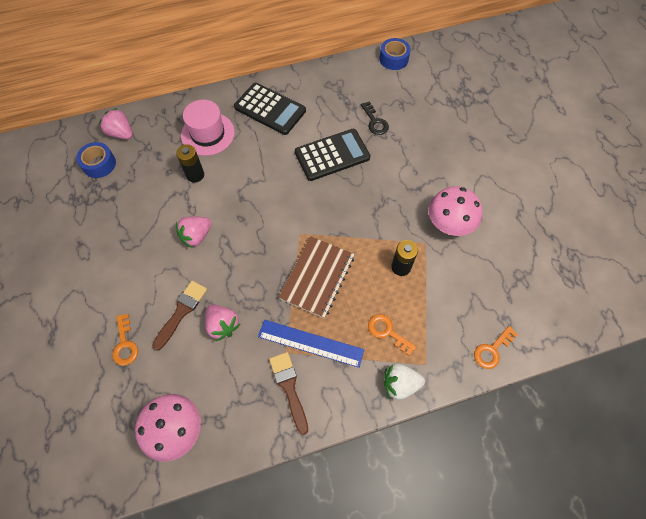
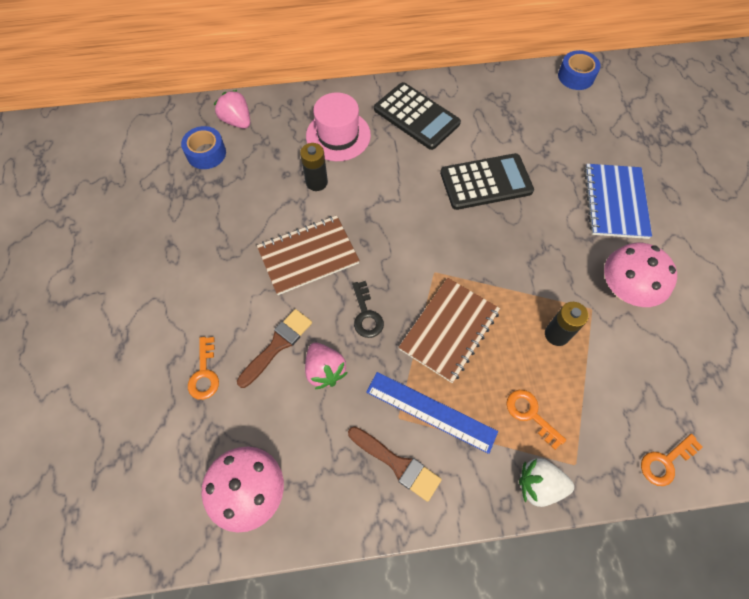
camera: 10 degrees right, 0 degrees up
pink strawberry [176,217,212,248] -> brown notebook [257,215,360,295]
brown brush [269,352,308,435] -> brown brush turned 135 degrees clockwise [348,426,442,502]
black key [361,101,389,135] -> black key moved to [352,281,384,338]
none -> blue notebook [584,164,652,239]

